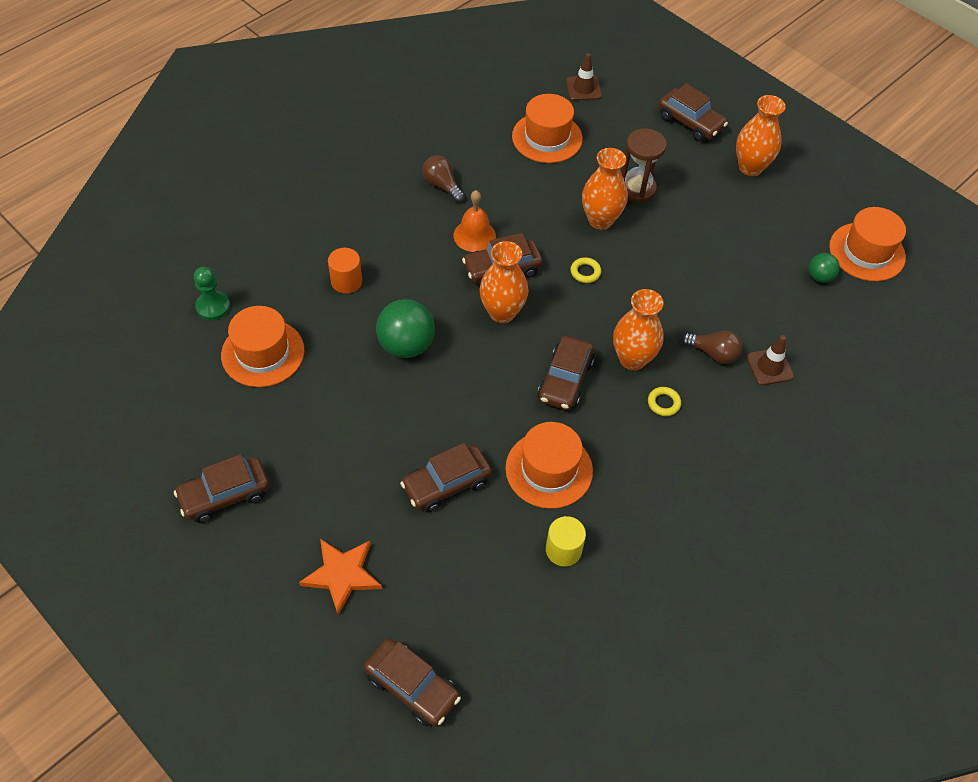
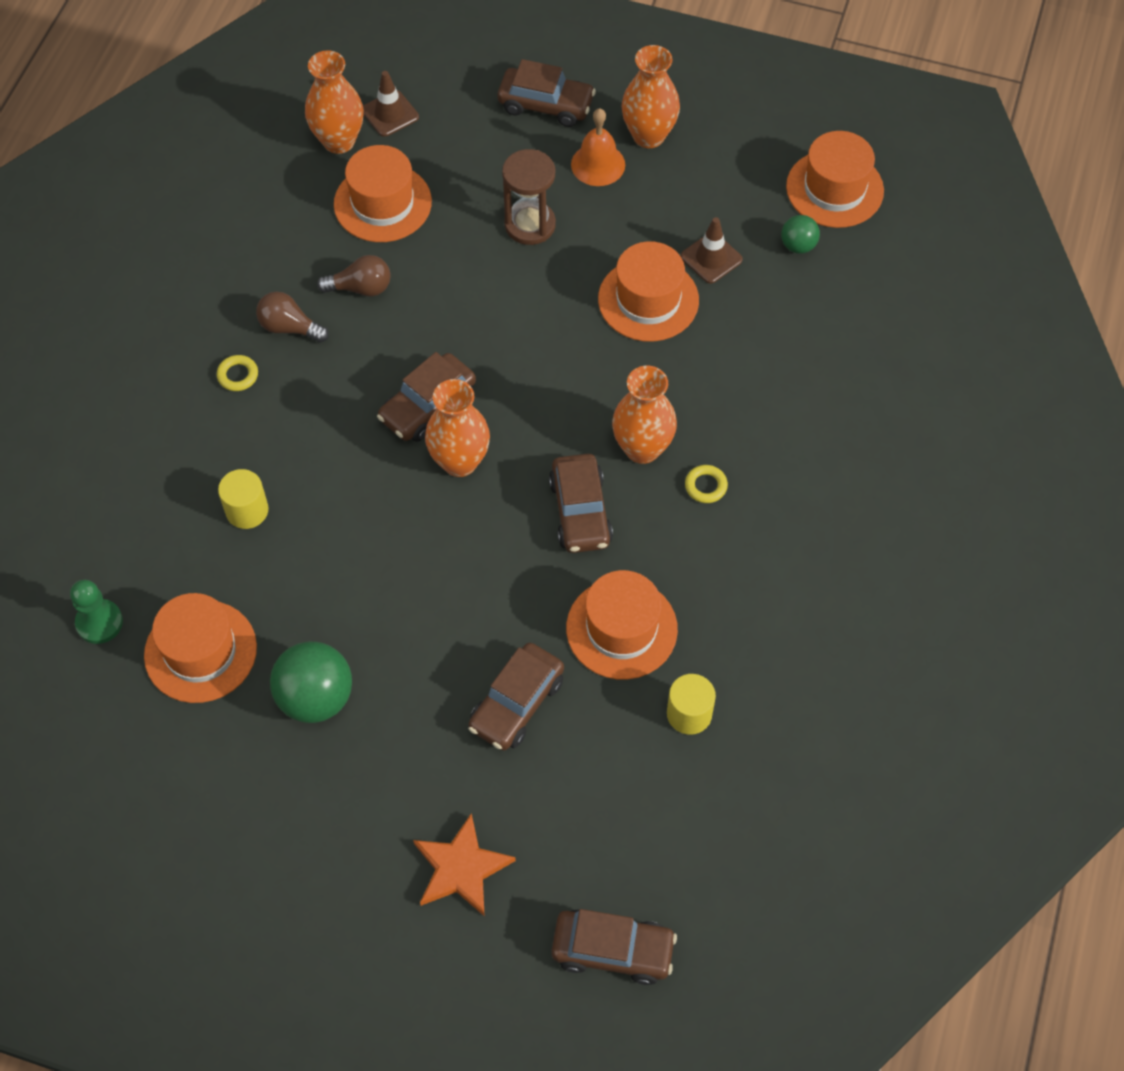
camera: 25 degrees left, 5 degrees up
brown car [174,454,269,523] -> none
orange cylinder [328,248,362,294] -> yellow cylinder [218,469,268,529]
green ball [376,299,435,358] -> green ball moved to [270,641,352,723]
orange bell [453,190,496,252] -> orange bell moved to [571,108,625,186]
yellow ring [570,257,601,283] -> yellow ring moved to [217,355,258,391]
orange vase [582,148,628,230] -> orange vase moved to [305,50,364,154]
brown light bulb [682,331,742,364] -> brown light bulb moved to [317,255,391,296]
brown traffic cone [746,335,794,385] -> brown traffic cone moved to [681,217,743,284]
none -> orange hat [598,241,699,342]

